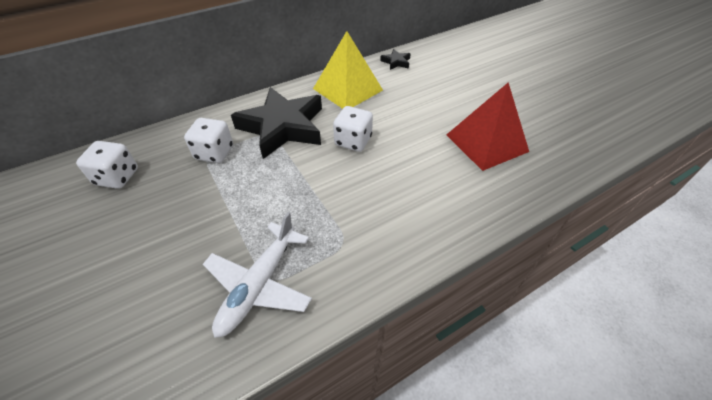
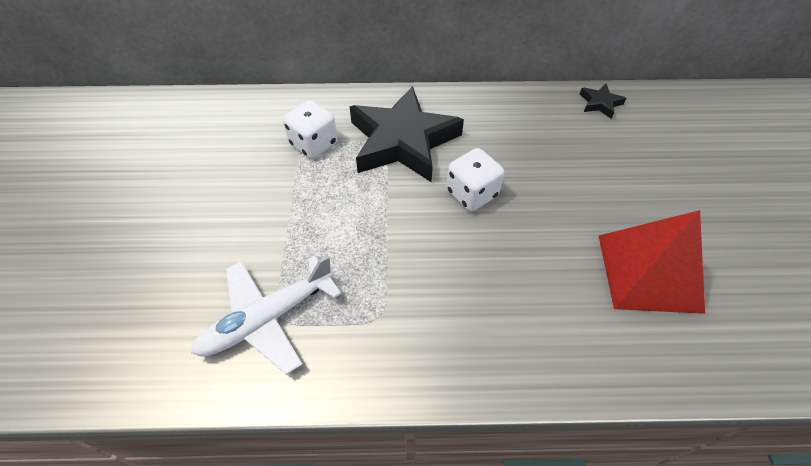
camera: 30 degrees right, 5 degrees up
white dice [76,141,138,189] -> none
yellow pyramid [313,31,383,109] -> none

